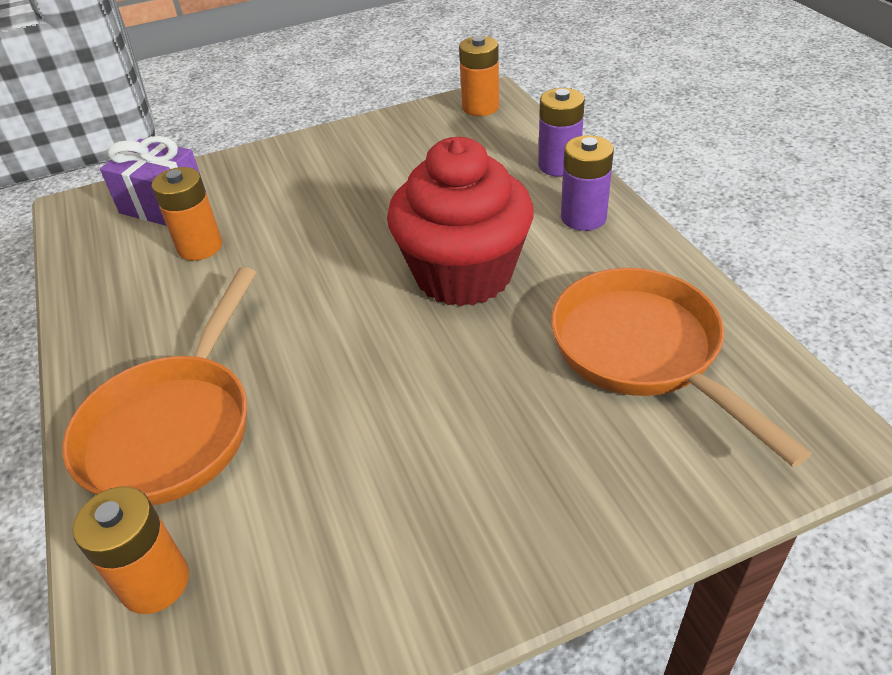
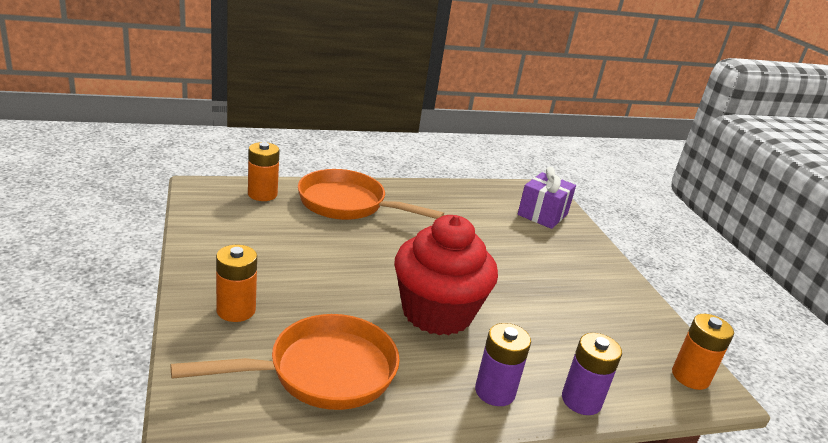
camera: 90 degrees right, 15 degrees down
orange battery [152,167,222,261] -> orange battery moved to [216,245,257,322]

